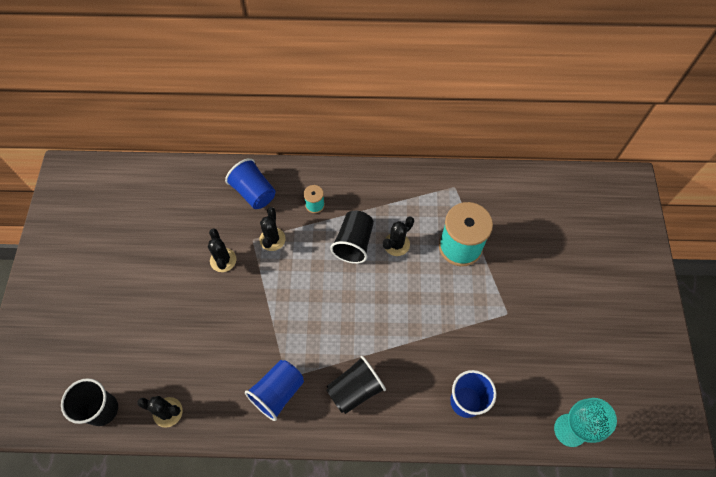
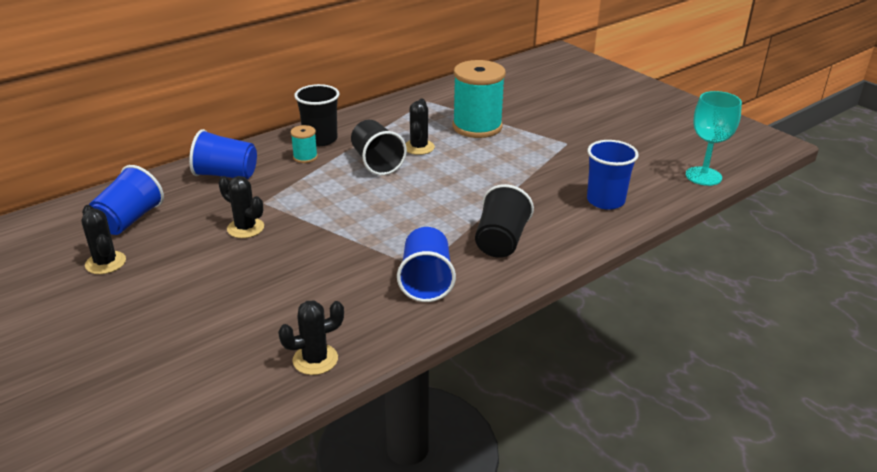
camera: 40 degrees left, 30 degrees down
black cup [61,378,118,426] -> black cup moved to [294,84,340,146]
black cactus [259,207,286,251] -> black cactus moved to [82,205,126,274]
none -> blue cup [89,165,164,235]

